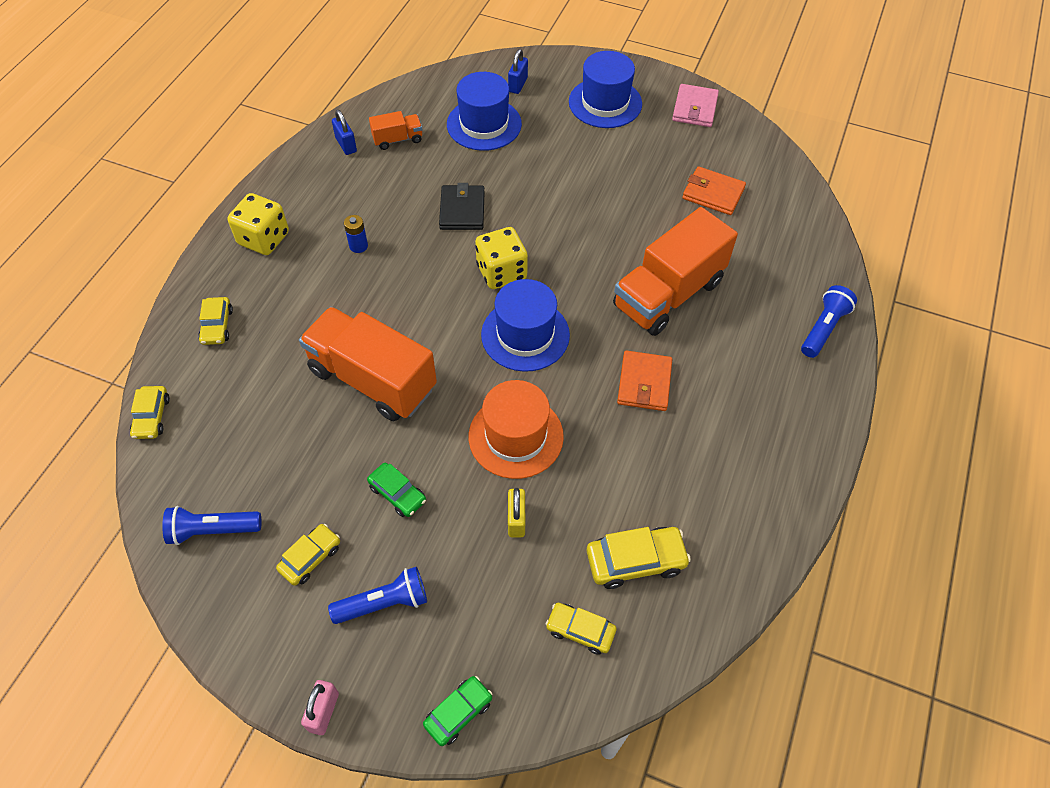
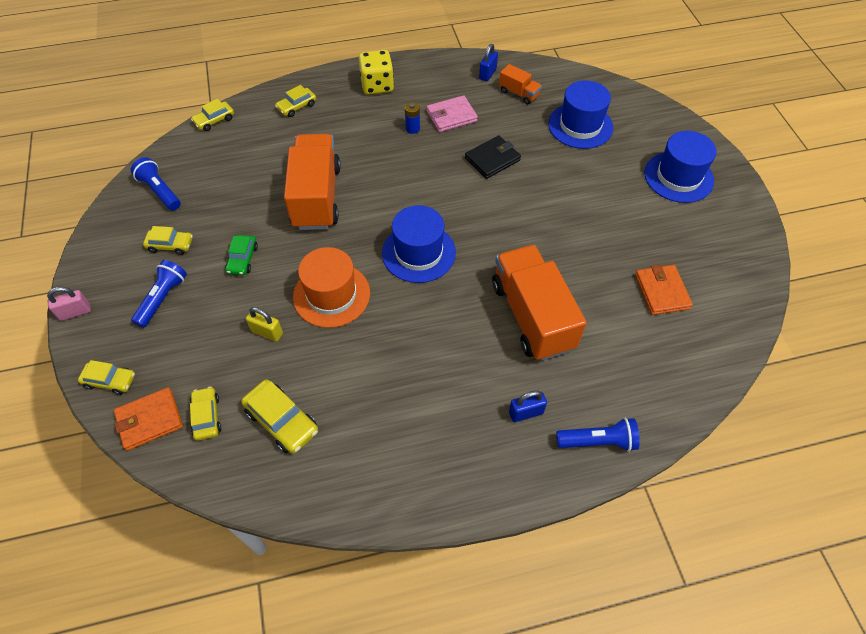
camera: 55 degrees right, 0 degrees up
blue flashlight [328,567,427,624] -> blue flashlight turned 105 degrees counterclockwise [131,260,187,328]
green car [423,676,493,746] -> yellow car [78,360,135,395]
yellow dice [475,227,528,289] -> none
blue padlock [508,49,528,94] -> blue padlock moved to [509,391,547,422]
yellow padlock [508,488,525,537] -> yellow padlock turned 60 degrees clockwise [246,307,283,342]
orange truck [613,207,738,336] -> orange truck turned 60 degrees clockwise [492,245,587,361]
orange wallet [617,350,672,411] -> orange wallet moved to [114,387,183,451]
pink wallet [672,84,719,127] -> pink wallet moved to [426,95,478,132]

